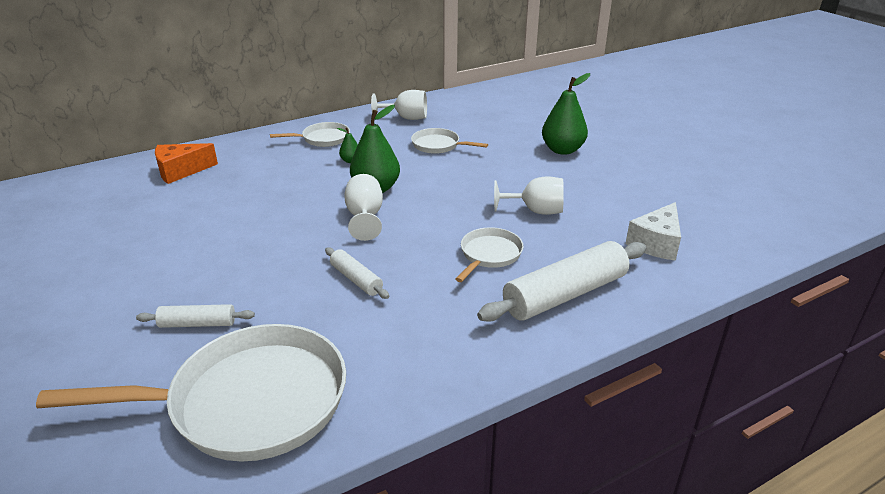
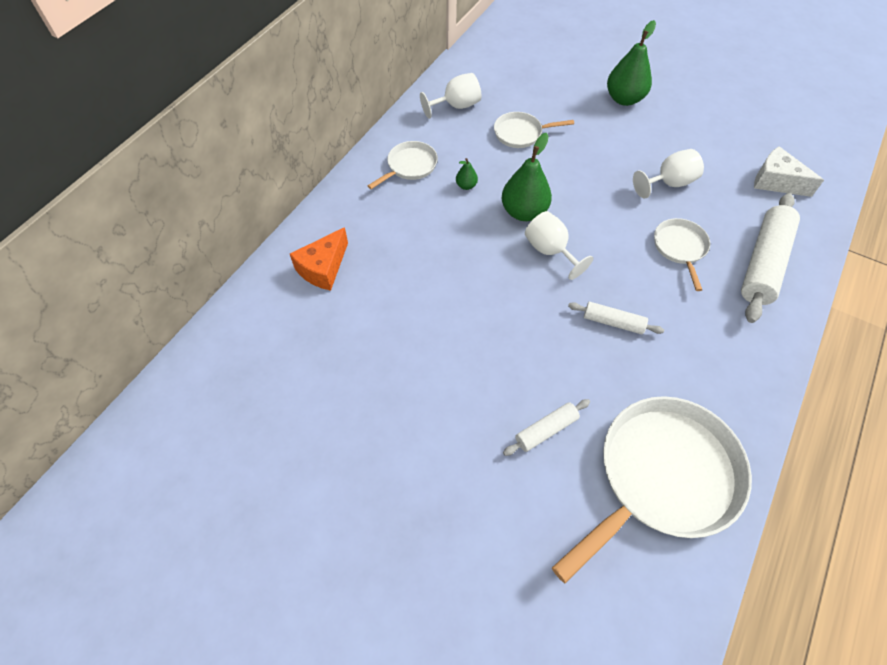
camera: 30 degrees left, 25 degrees up
white cheese [626,202,681,261] -> white cheese turned 120 degrees clockwise [754,146,824,197]

